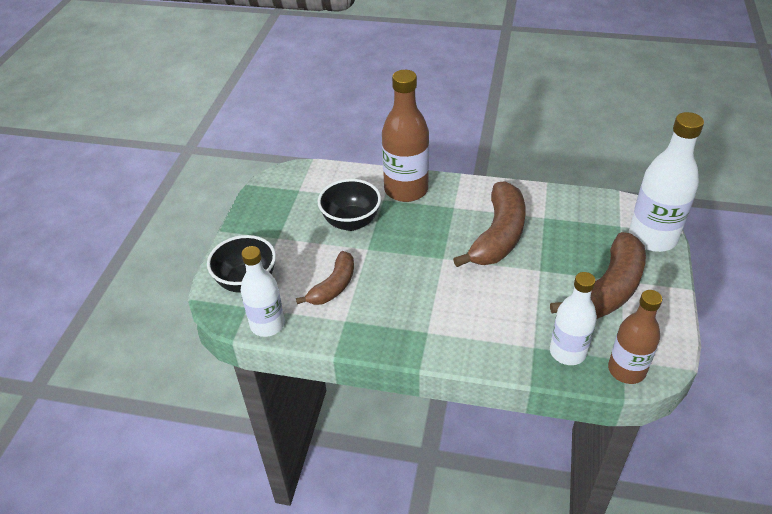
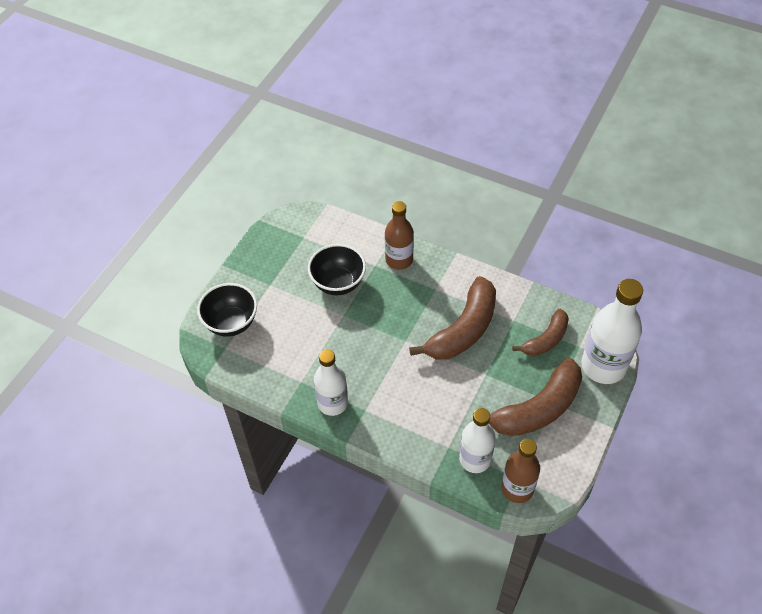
camera: 15 degrees right, 10 degrees up
white bottle [240,246,285,337] -> white bottle moved to [314,349,348,416]
brown banana [296,251,354,305] -> brown banana moved to [512,309,569,356]
brown bottle [382,70,429,202] -> brown bottle [385,201,414,270], size x0.66

